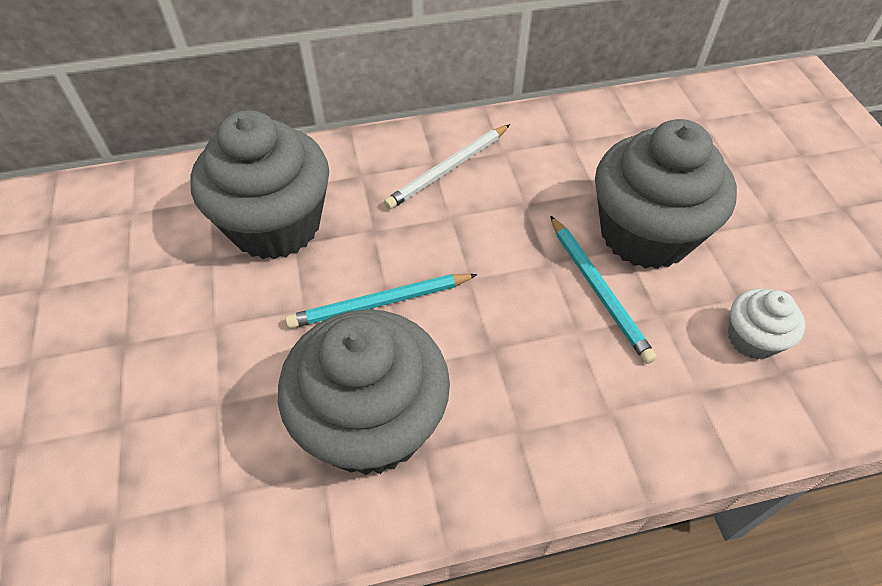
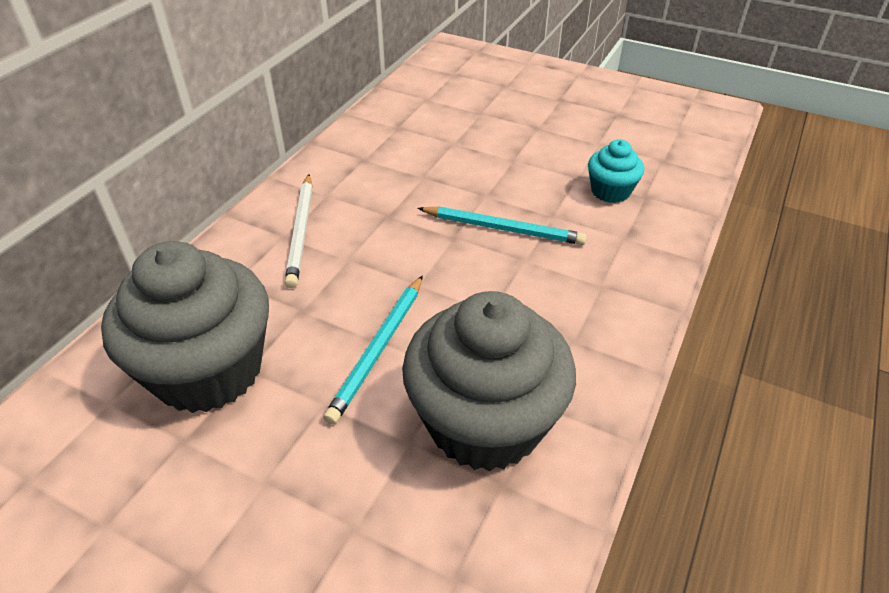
camera: 50 degrees left, 10 degrees down
grey cupcake [595,119,737,269] -> none
white cupcake [728,289,805,359] -> turquoise cupcake [588,139,644,203]

